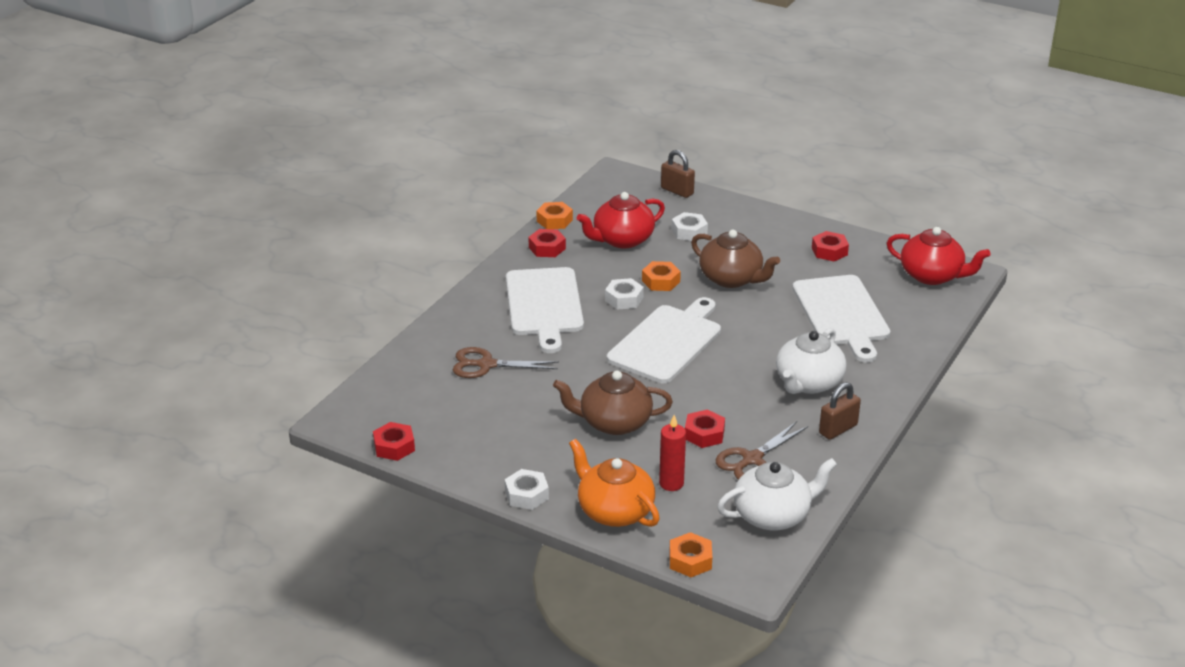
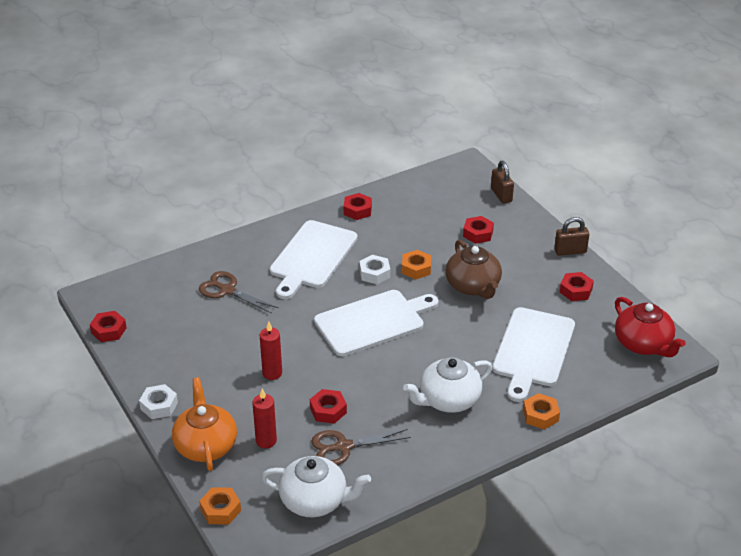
camera: 30 degrees right, 5 degrees up
orange nut [537,202,573,229] -> orange nut moved to [523,393,560,429]
brown teapot [553,371,673,435] -> red candle [260,321,282,380]
red teapot [577,192,665,248] -> none
white nut [672,212,708,241] -> red nut [463,216,494,244]
brown padlock [819,382,861,440] -> brown padlock moved to [554,217,589,256]

